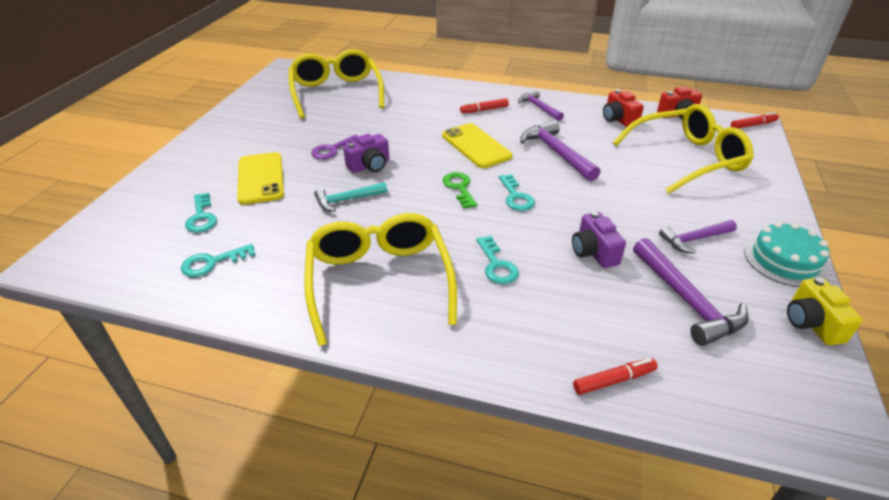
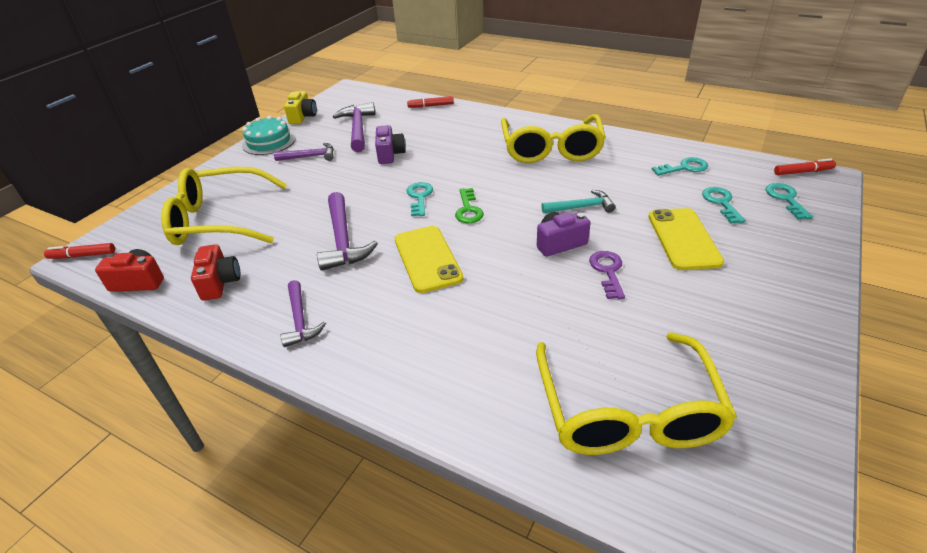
camera: 165 degrees left, 0 degrees up
purple key [311,135,358,159] -> purple key turned 60 degrees counterclockwise [589,251,625,299]
red marker [460,98,509,113] -> red marker moved to [774,159,836,175]
turquoise key [476,236,519,284] -> turquoise key moved to [766,183,813,220]

